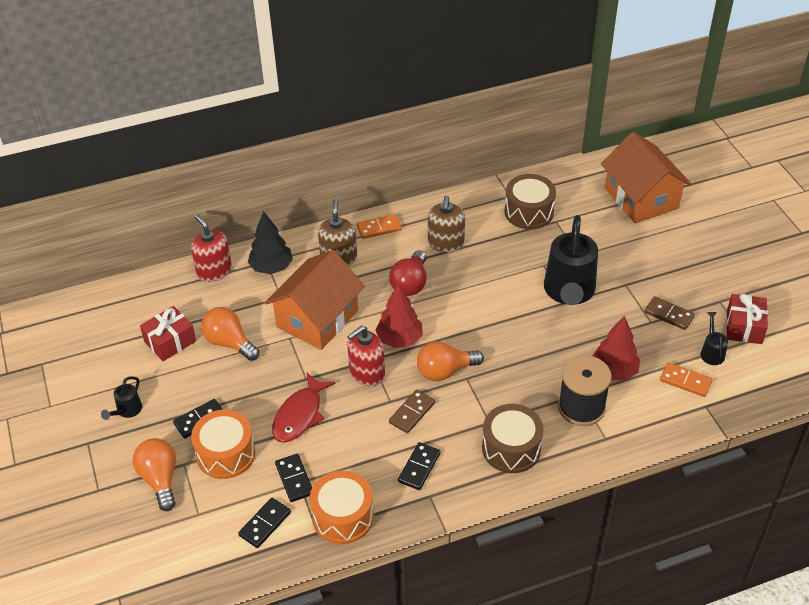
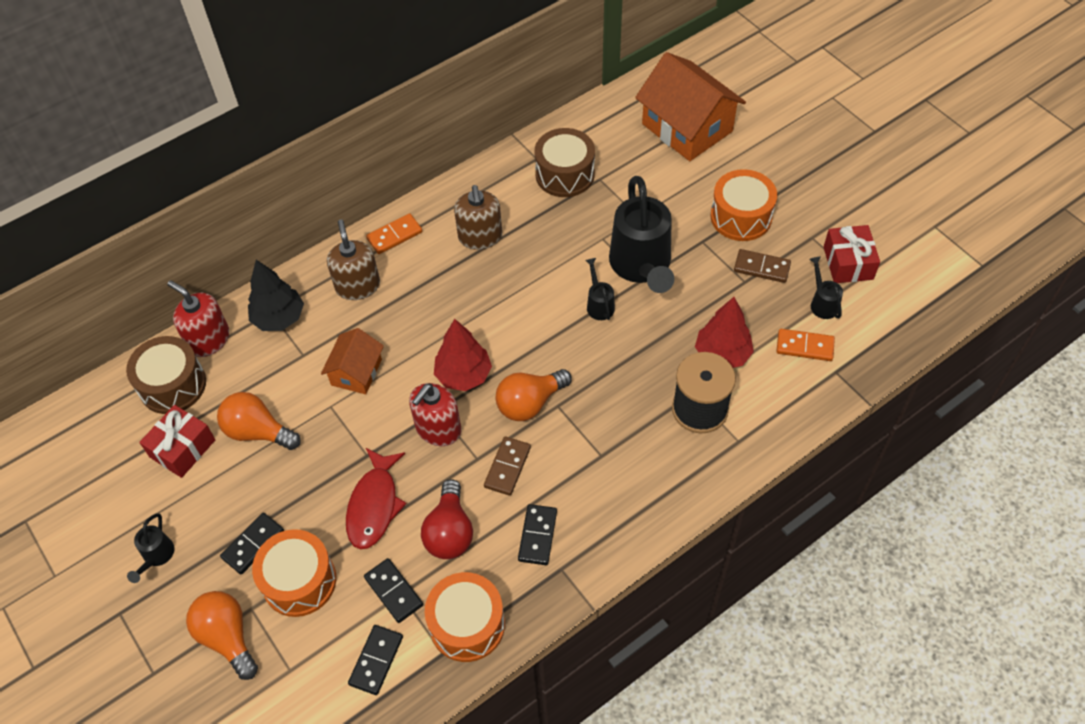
camera: 15 degrees left, 10 degrees up
orange house [265,250,365,350] -> orange house [321,328,384,394], size x0.55
red light bulb [389,250,427,296] -> red light bulb moved to [421,479,473,559]
brown drum [482,404,544,473] -> brown drum moved to [126,336,206,414]
none -> black watering can [585,258,615,320]
none -> orange drum [710,169,777,241]

